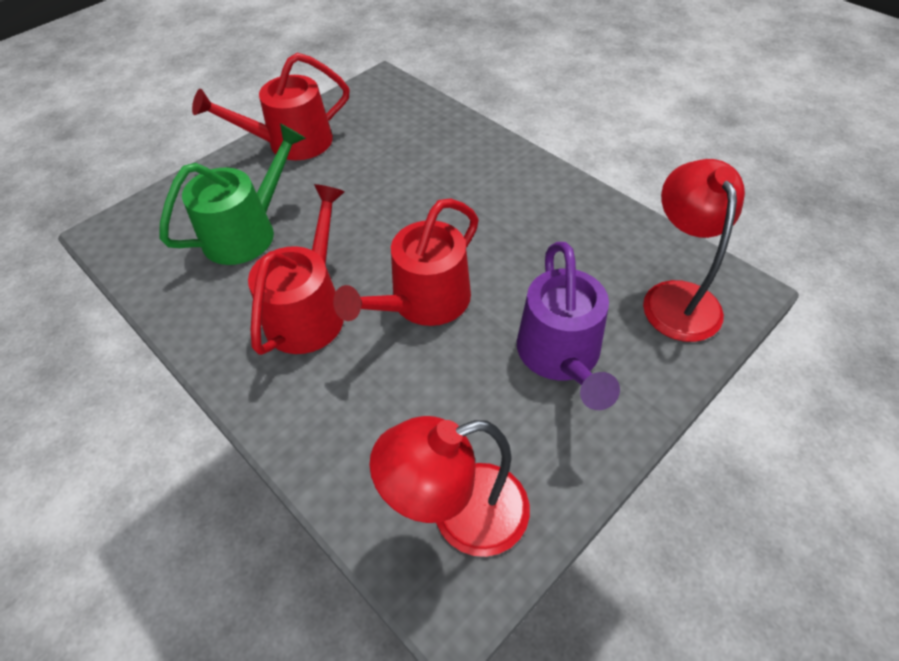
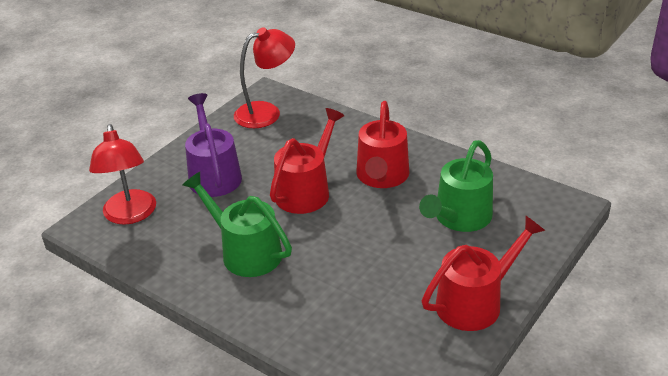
camera: 170 degrees right, 15 degrees down
none -> green watering can [183,172,292,277]

